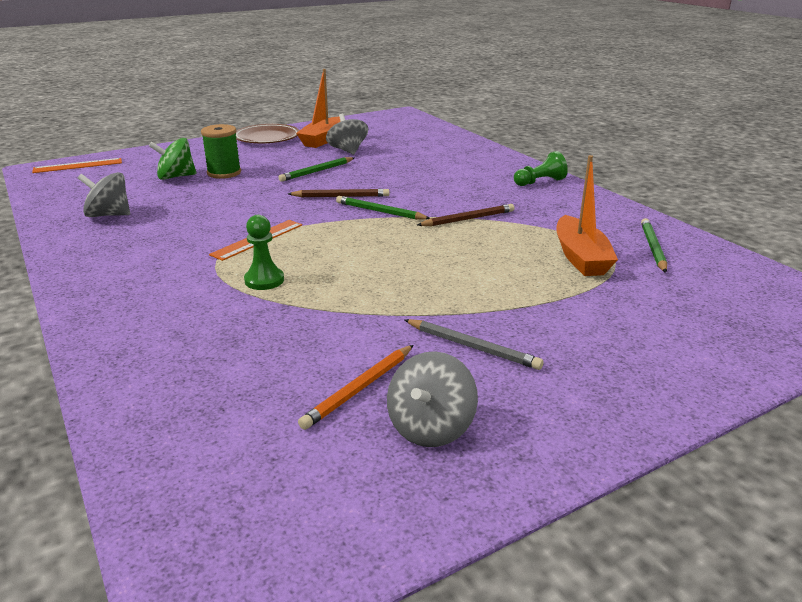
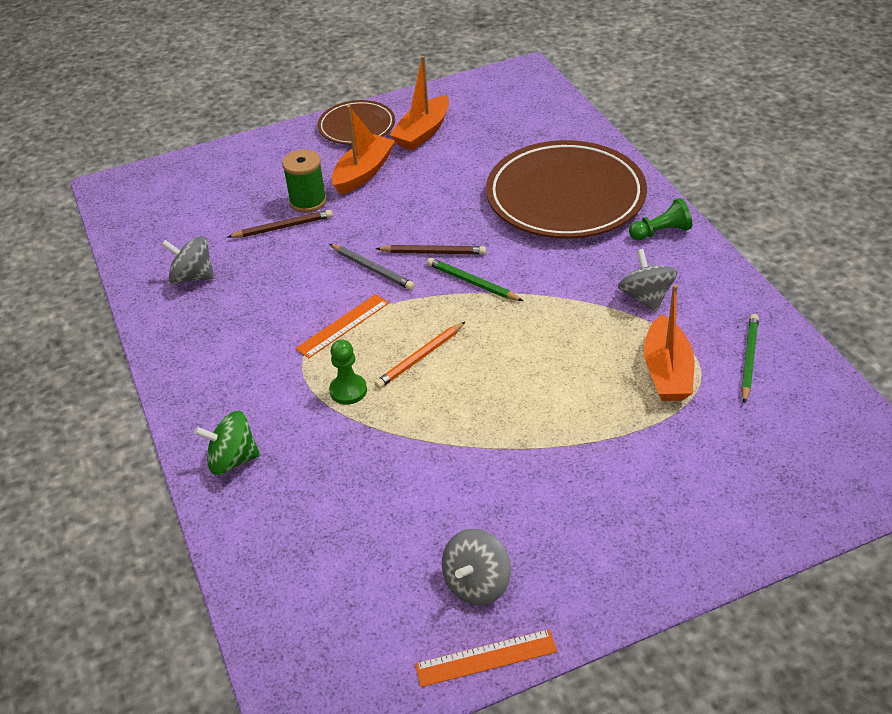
camera: 10 degrees right, 15 degrees up
orange ruler [32,158,122,173] -> orange ruler moved to [415,629,558,687]
green spinning top [149,138,197,180] -> green spinning top moved to [194,411,260,475]
green pencil [278,157,354,182] -> none
orange pencil [298,345,414,430] -> orange pencil moved to [375,322,465,389]
grey spinning top [326,114,368,155] -> grey spinning top moved to [618,249,678,312]
grey pencil [405,319,543,370] -> grey pencil moved to [329,244,415,290]
brown pencil [417,204,514,226] -> brown pencil moved to [228,210,333,238]
none -> orange boat [332,105,395,195]
none -> brown plate [486,140,647,239]

